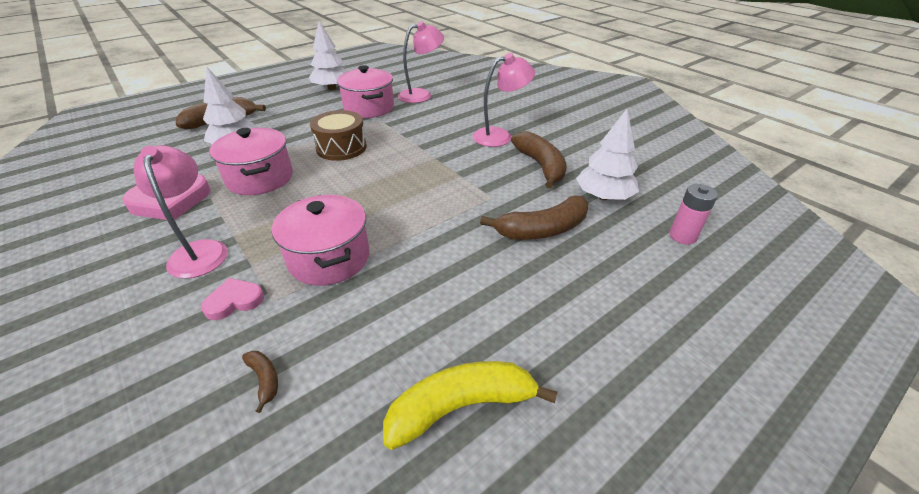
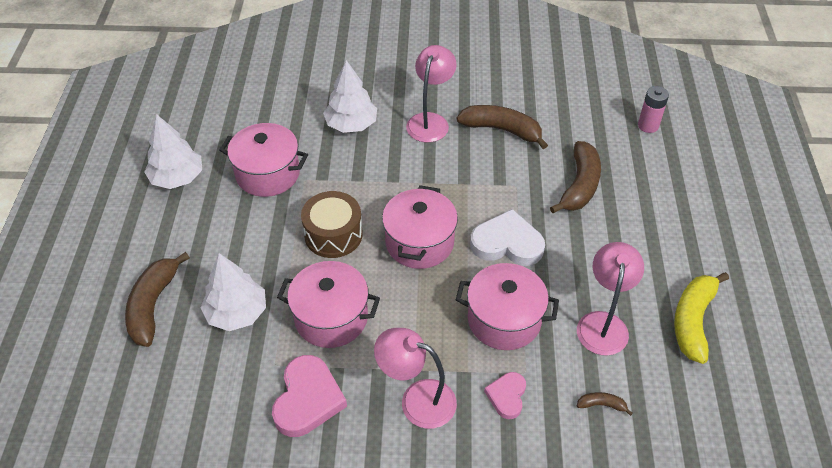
camera: 50 degrees left, 10 degrees up
pink lamp [398,21,444,103] -> pink lamp moved to [577,242,644,356]
white tree [576,109,639,200] -> white tree moved to [323,60,377,133]
none -> pink pot [382,185,458,269]
none -> white heart [470,209,545,266]

